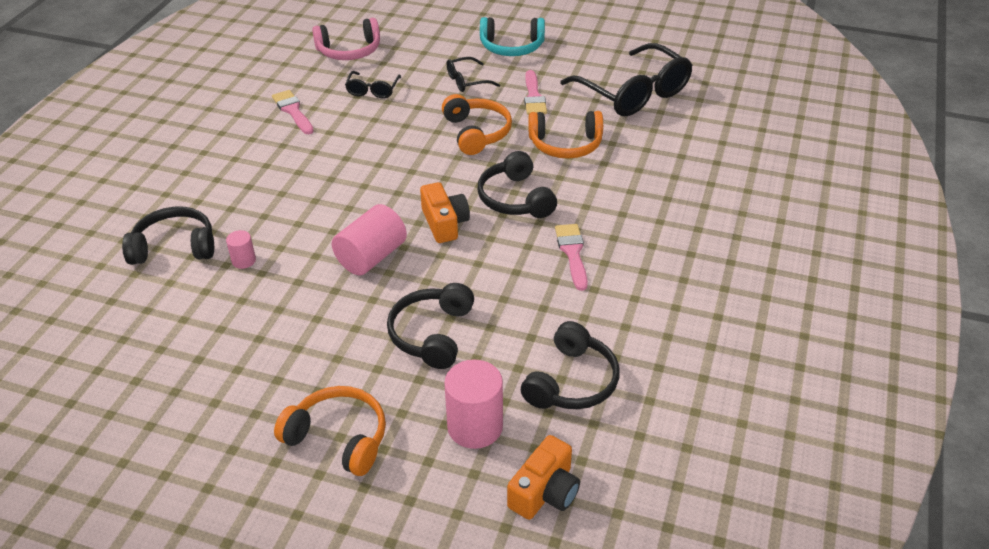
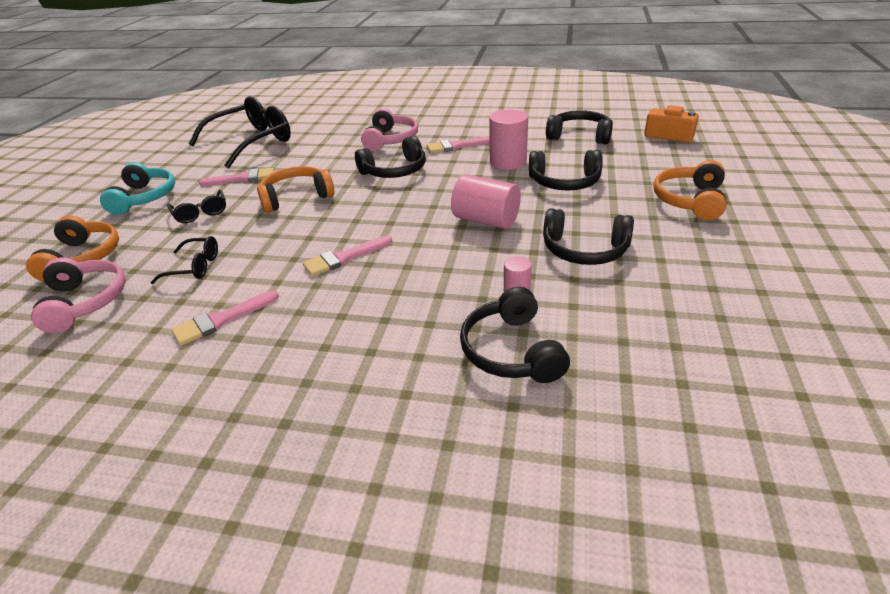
camera: 95 degrees left, 5 degrees down
orange camera [420,182,470,243] -> none
pink cylinder [444,359,503,449] -> pink cylinder moved to [489,109,528,170]
orange headphones [528,111,603,159] -> orange headphones moved to [26,216,119,281]
none -> pink brush [303,236,392,276]
none -> pink headphones [361,108,418,151]
none -> black headphones [543,208,634,265]

